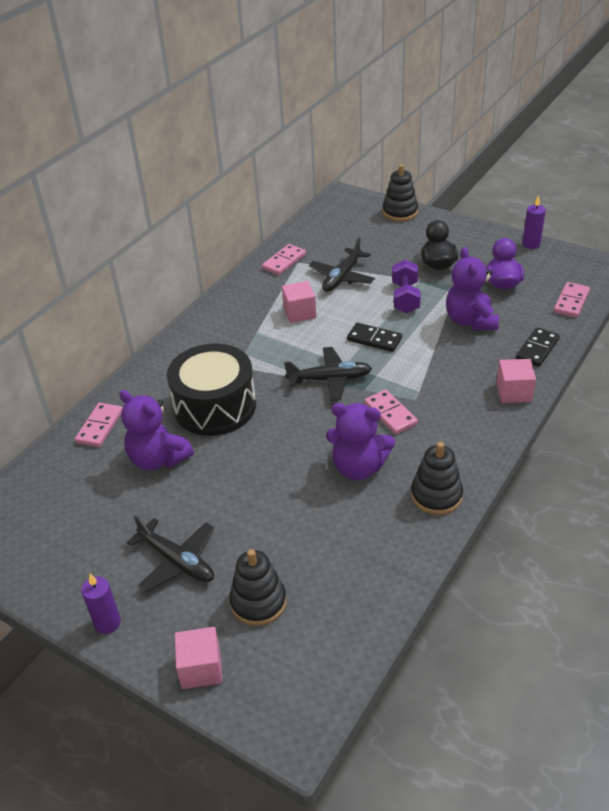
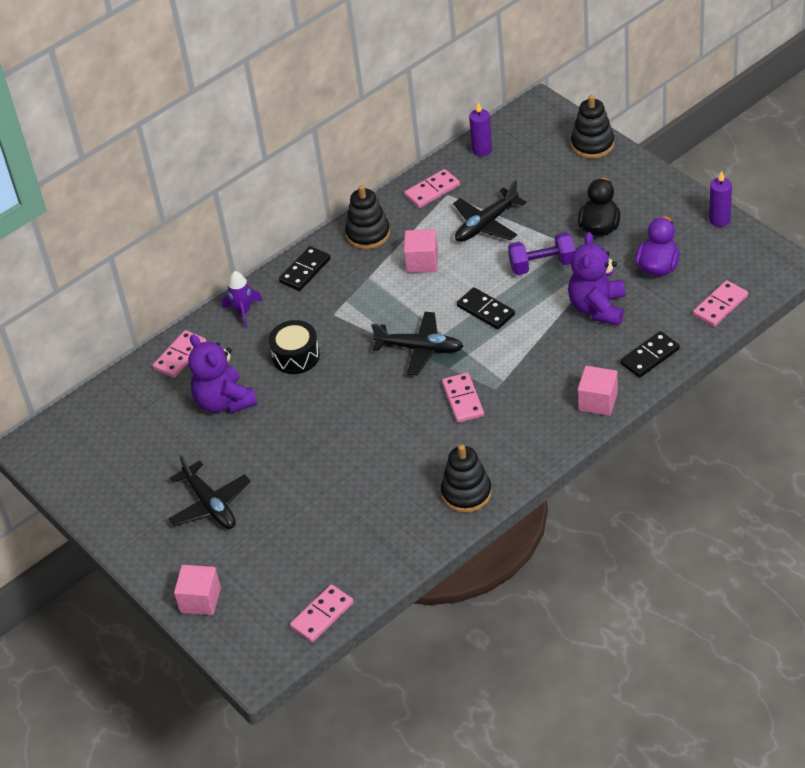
camera: 20 degrees right, 5 degrees up
purple candle [81,573,121,634] -> purple candle moved to [469,102,492,157]
black drum [167,343,256,436] -> black drum [269,320,320,374], size x0.56
black stacking toy [229,549,286,626] -> black stacking toy moved to [345,185,390,249]
purple teddy bear [326,403,395,480] -> none
purple dumbbell [392,260,421,313] -> purple dumbbell turned 60 degrees clockwise [508,232,575,275]
none -> purple rocket [222,271,263,328]
none -> black domino [279,246,331,291]
none -> pink domino [290,584,353,642]

